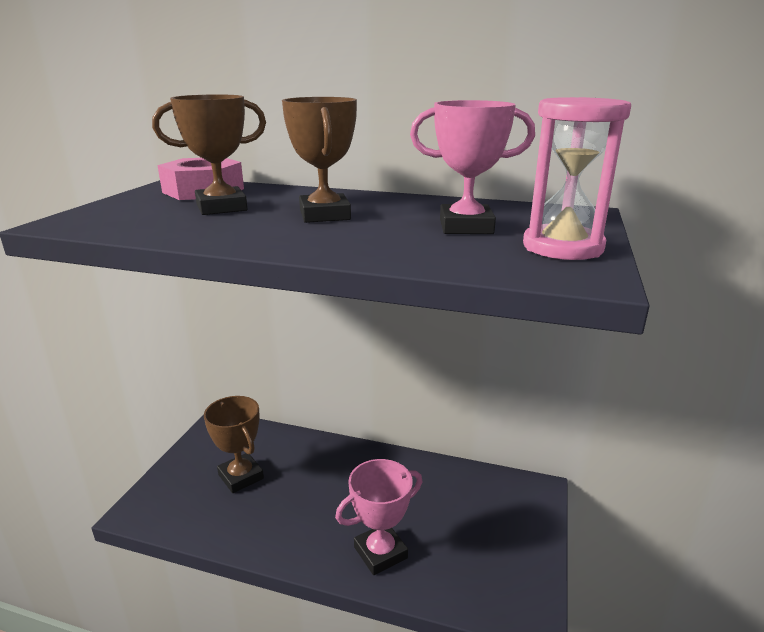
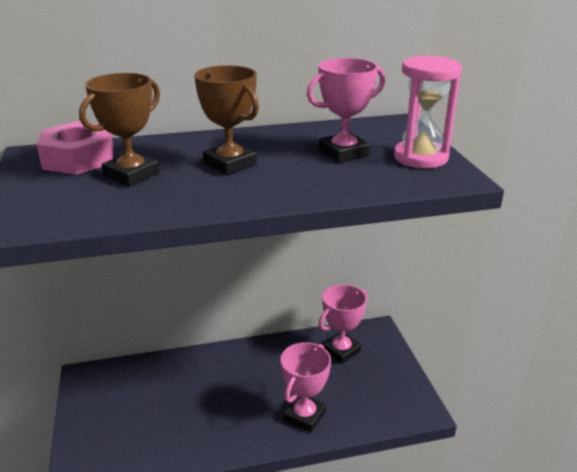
camera: 30 degrees left, 5 degrees up
brown trophy [204,396,264,493] -> none
none -> pink trophy [318,284,368,364]

